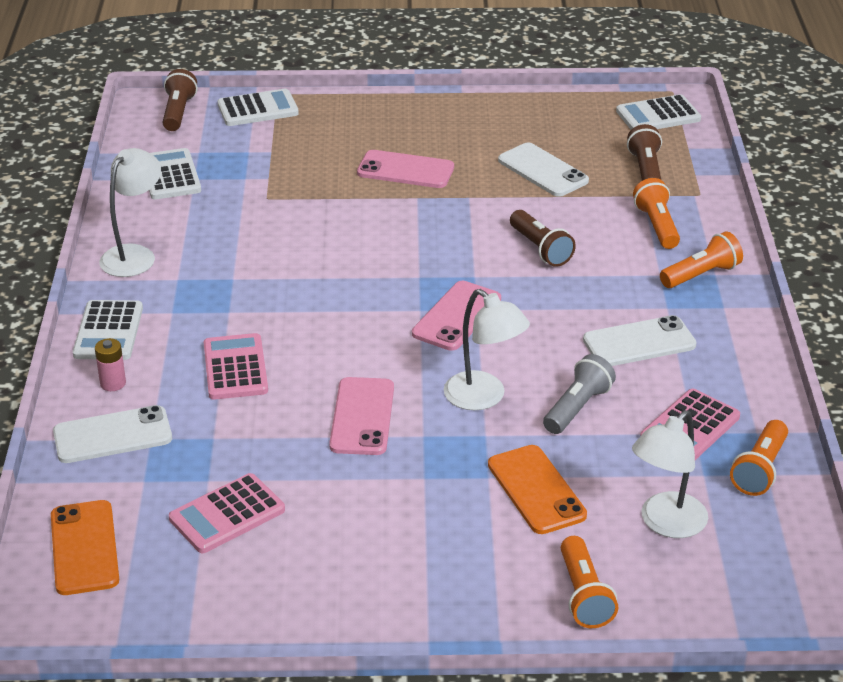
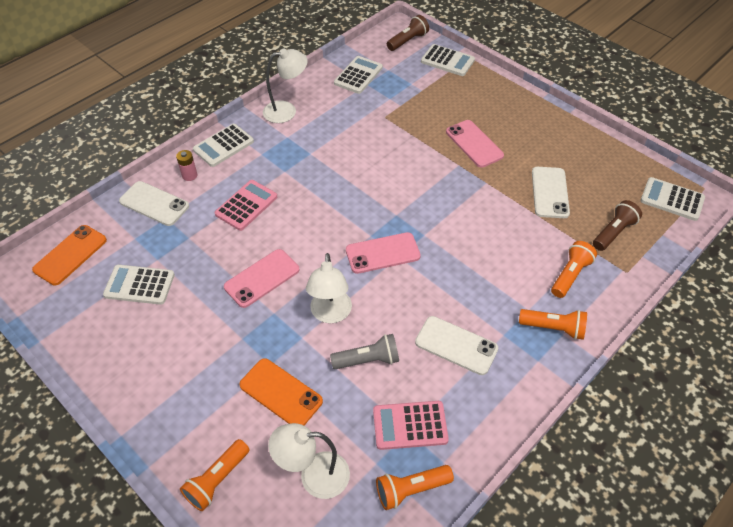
camera: 45 degrees right, 15 degrees up
pink calculator [169,473,285,553] -> white calculator [103,265,175,305]
orange phone [488,445,587,534] -> orange phone turned 75 degrees counterclockwise [239,358,323,426]
brown flashlight [510,210,576,267] -> none

